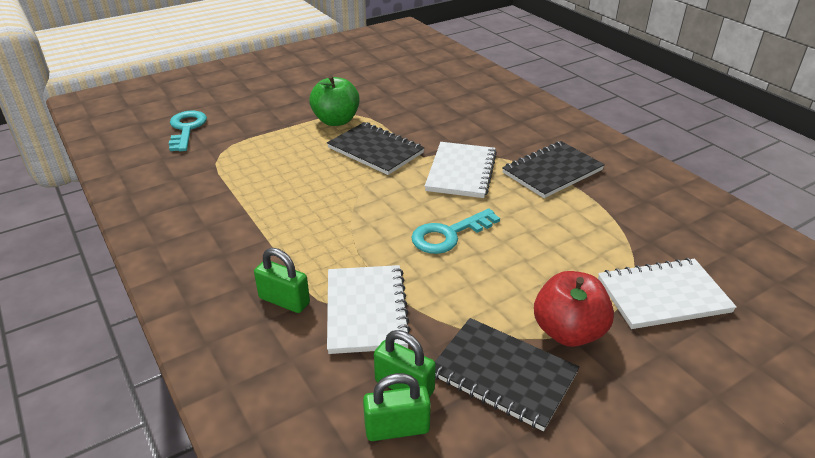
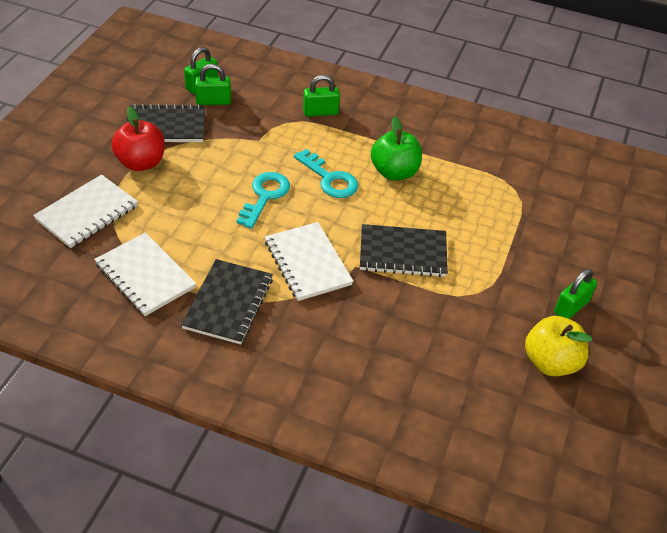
camera: 140 degrees right, 10 degrees up
turquoise key [169,111,207,151] -> turquoise key moved to [294,149,358,198]
green apple [309,75,360,126] -> green apple moved to [371,117,422,181]
white notebook [327,265,410,354] -> white notebook moved to [94,232,196,316]
none -> yellow apple [525,316,592,376]
none -> green padlock [554,269,597,319]

